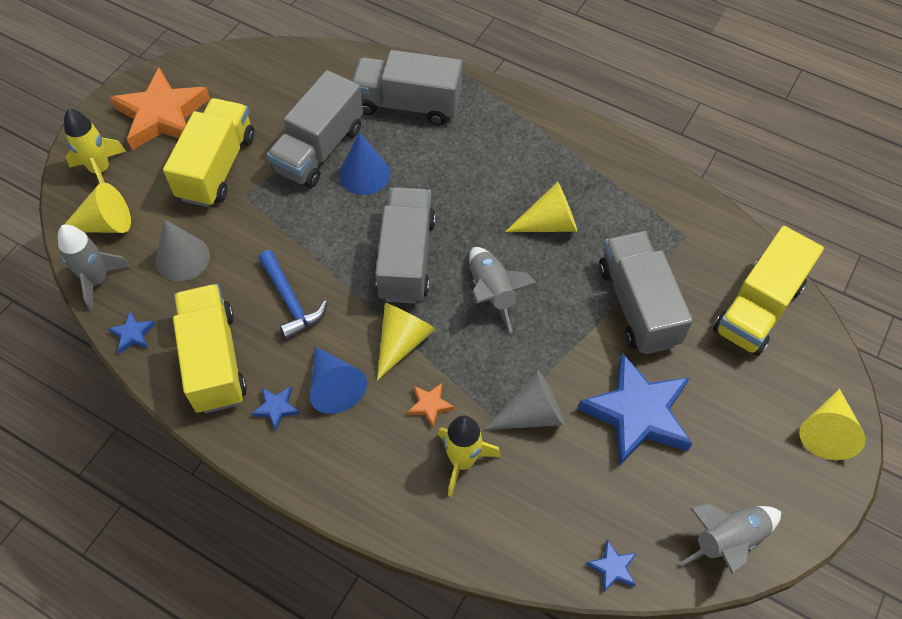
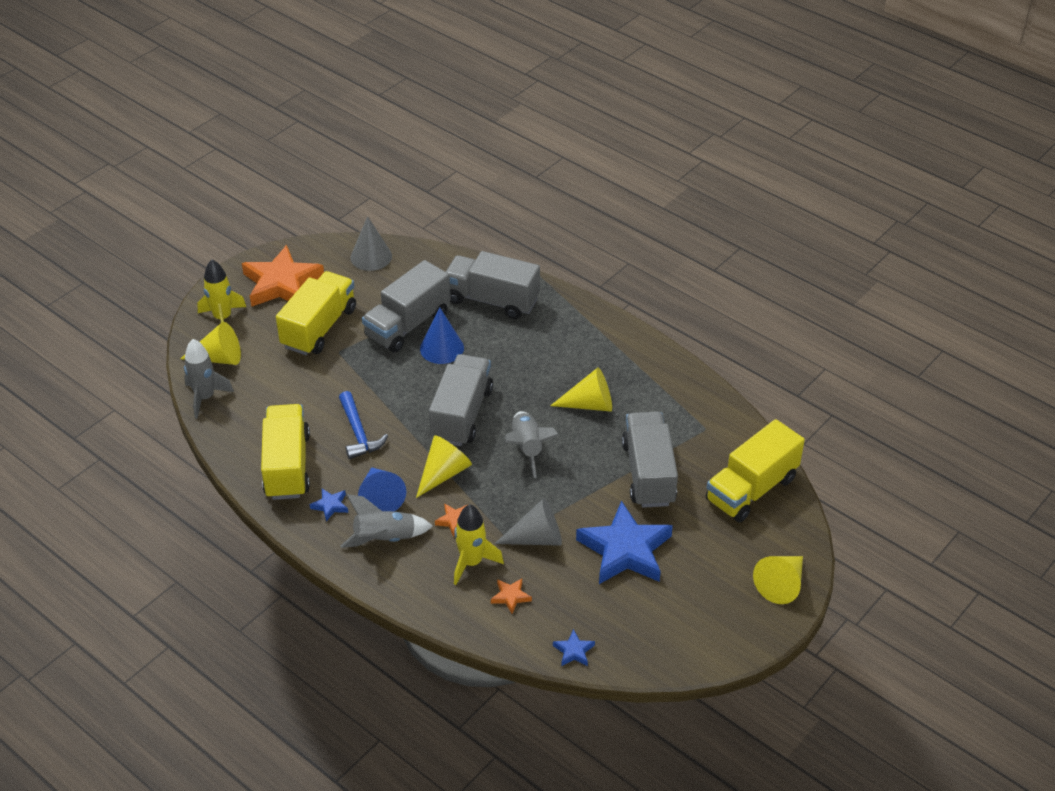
camera: 10 degrees right, 15 degrees down
blue star [108,311,156,354] -> none
grey cone [155,219,210,281] -> grey cone moved to [351,216,392,271]
grey rocket [680,504,781,575] -> grey rocket moved to [340,494,432,548]
none -> orange star [491,578,532,614]

